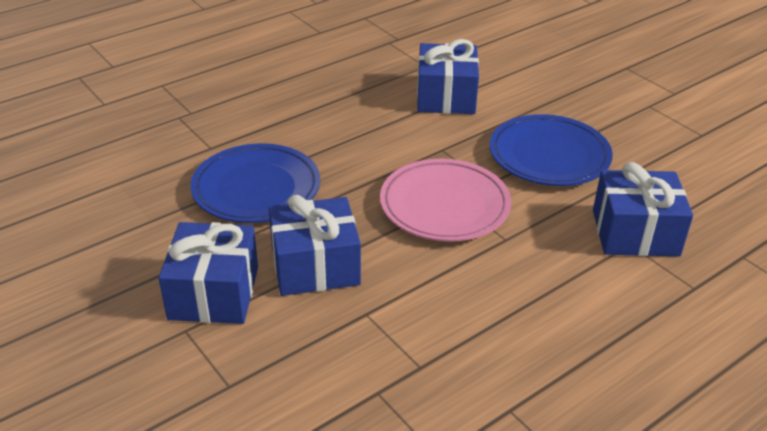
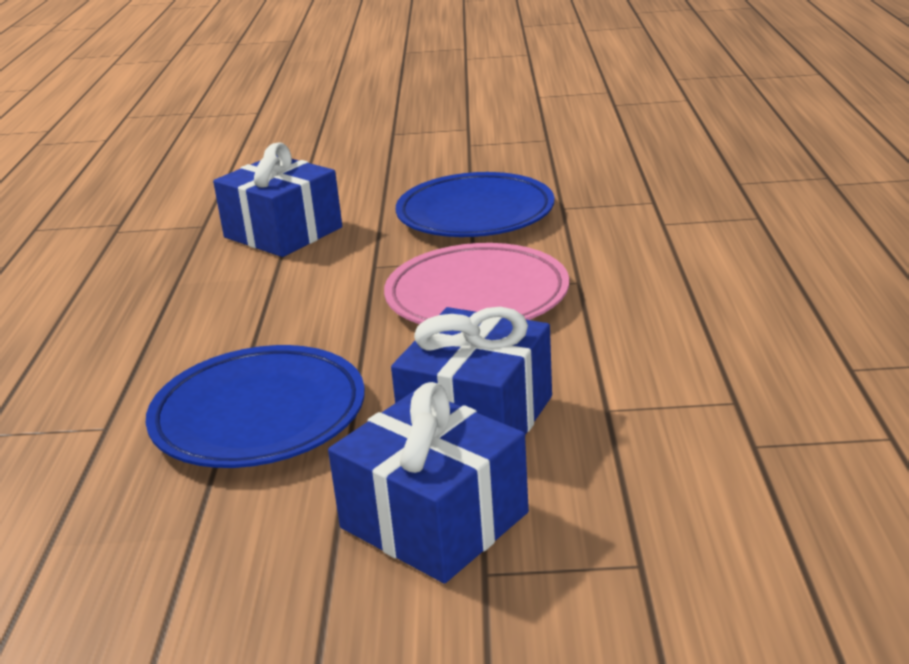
camera: 50 degrees left, 10 degrees down
blue gift [593,162,693,256] -> none

